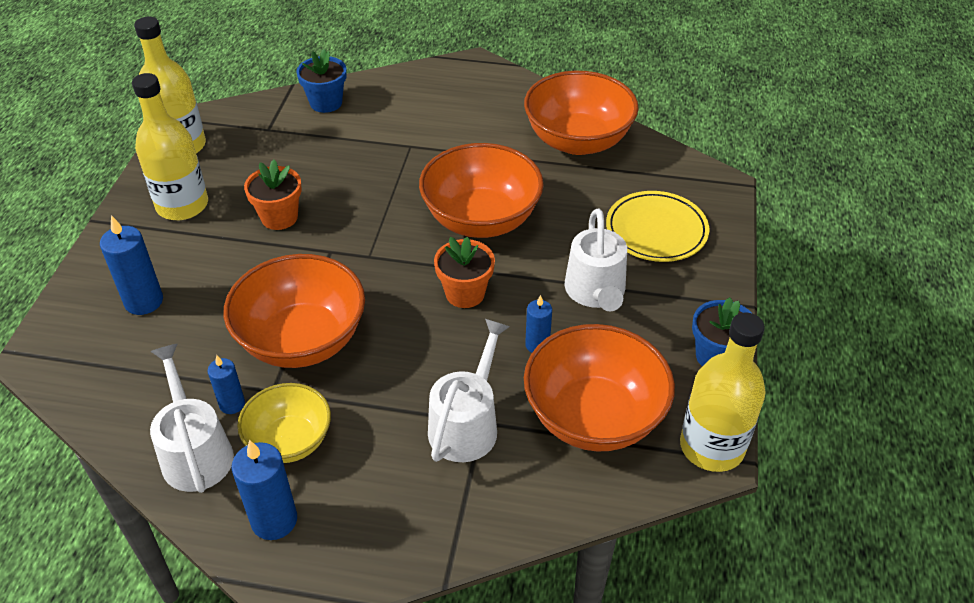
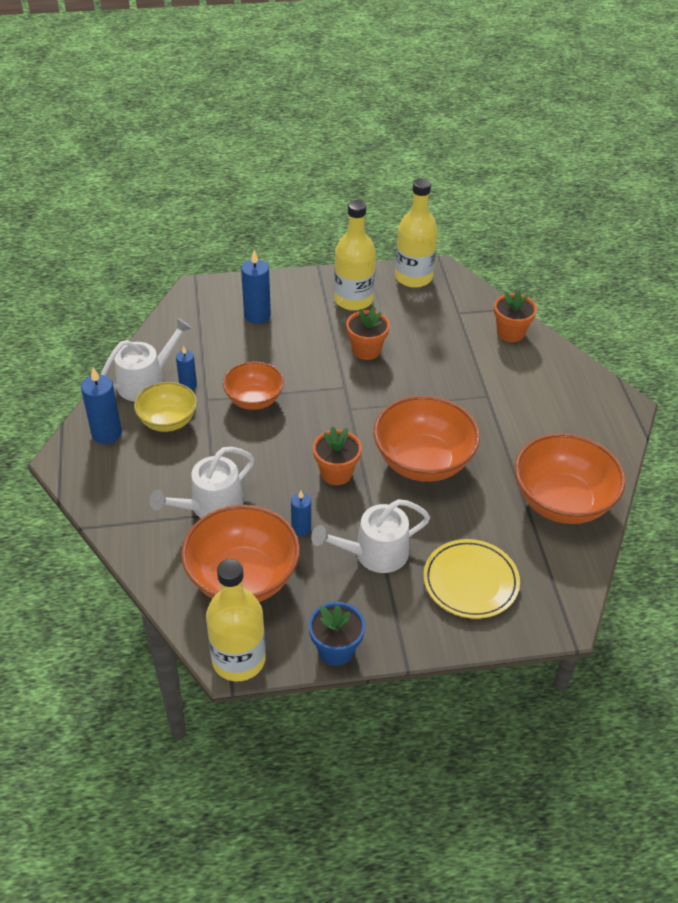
camera: 70 degrees right, 0 degrees up
orange bowl [224,254,365,368] -> orange bowl [223,361,284,410], size x0.61
blue flower pot [296,49,347,113] -> orange flower pot [494,290,537,342]
white watering can [428,319,510,462] -> white watering can turned 135 degrees clockwise [149,447,254,518]

